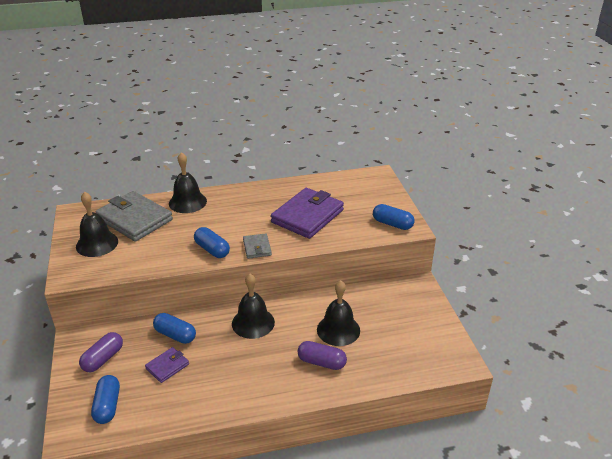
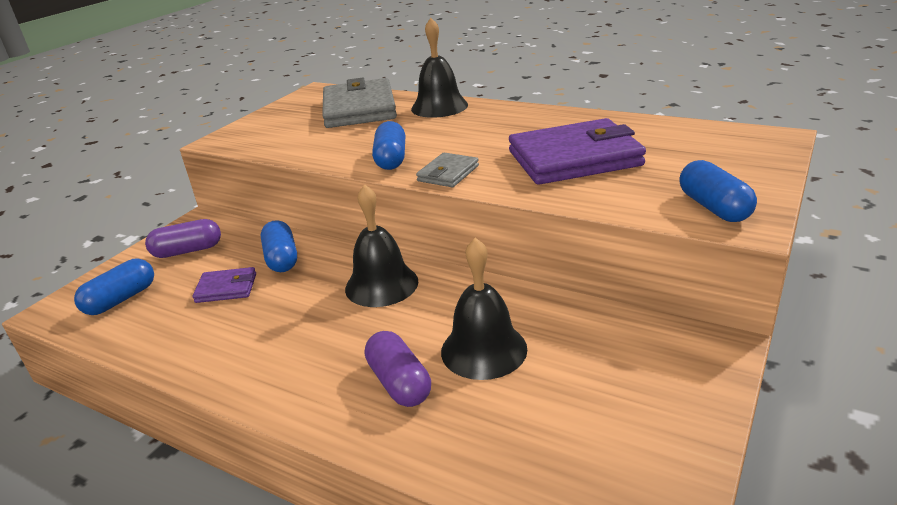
camera: 45 degrees right, 5 degrees down
black bell [76,192,118,257] -> none

